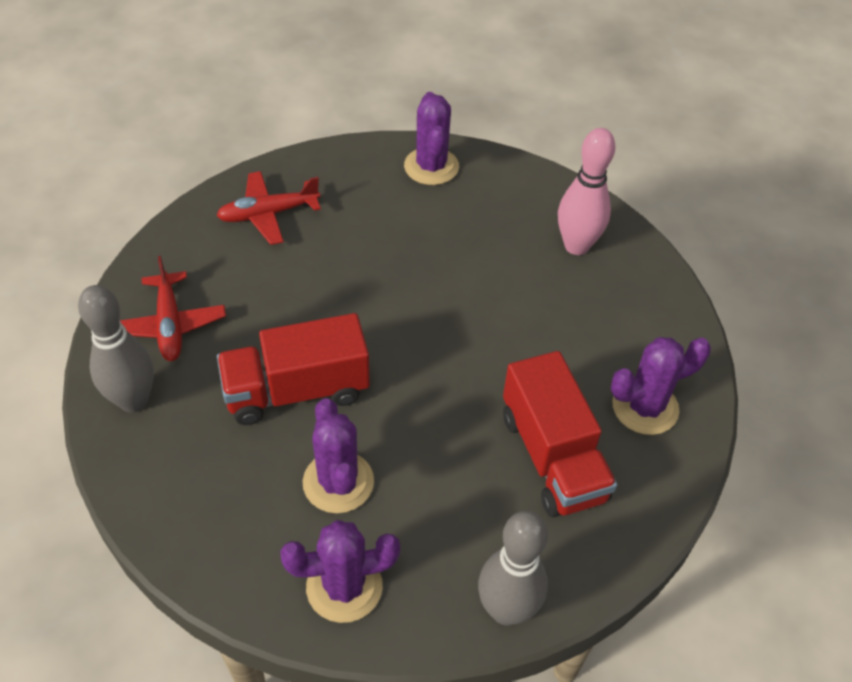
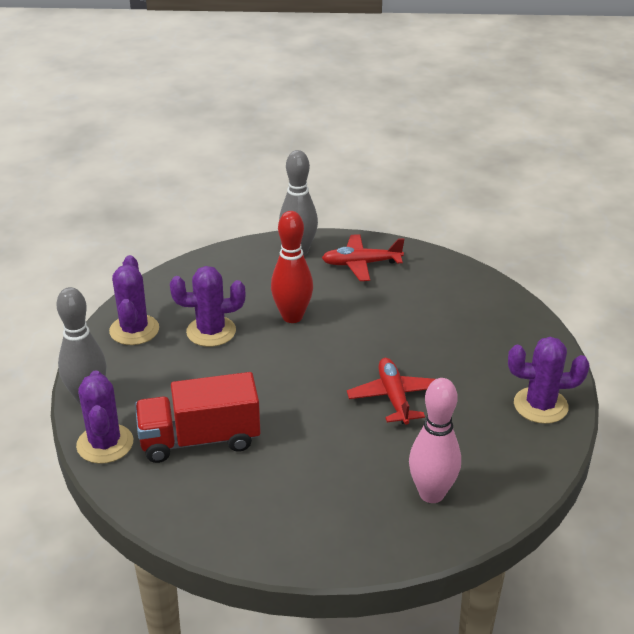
camera: 100 degrees right, 15 degrees down
red plane [216,171,321,245] -> red plane moved to [347,358,435,425]
red truck [217,313,370,425] -> red bowling pin [271,211,313,323]
purple cactus [611,337,711,435] -> purple cactus moved to [76,370,133,464]

